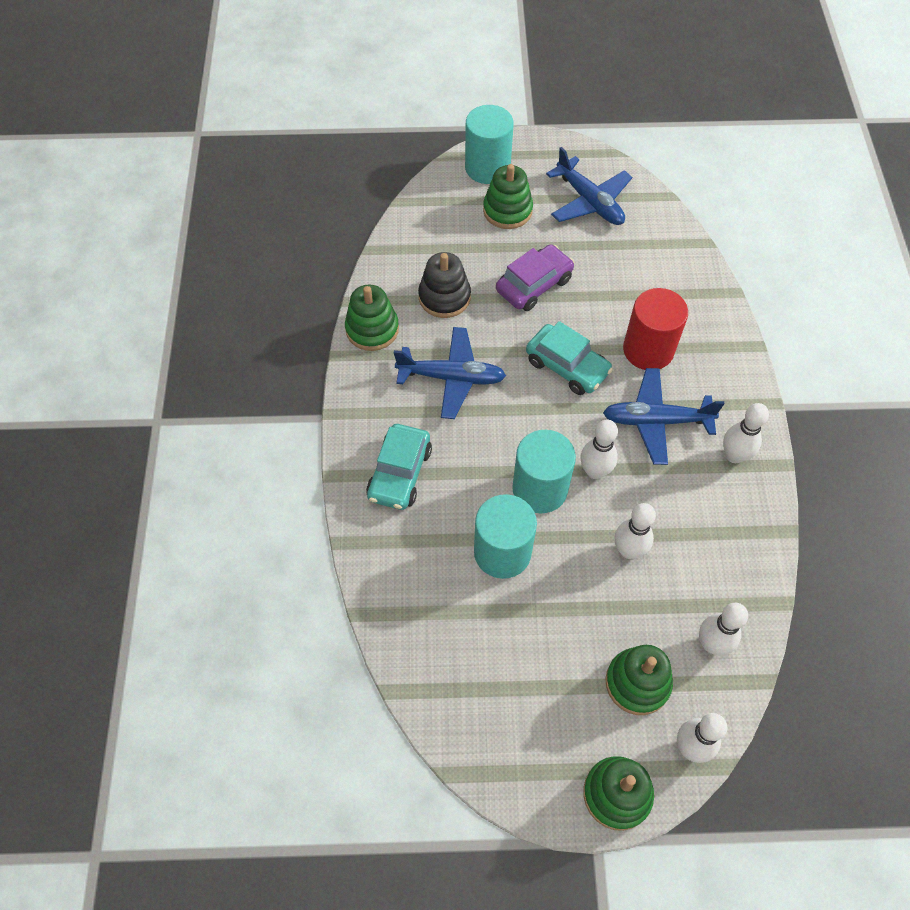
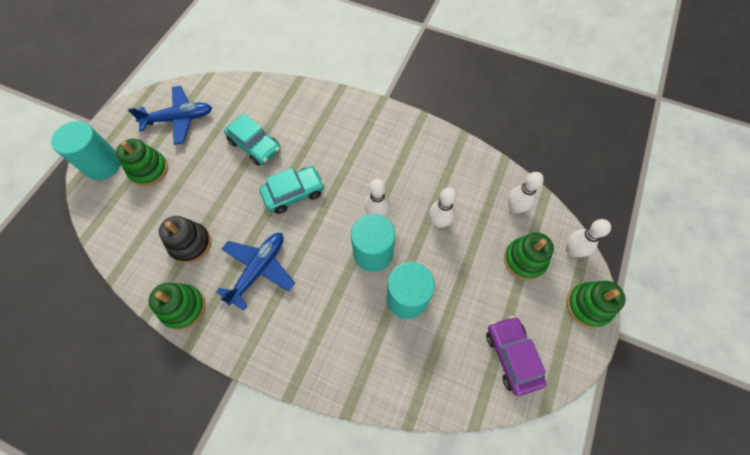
camera: 65 degrees left, 5 degrees up
turquoise car [366,424,432,510] -> turquoise car moved to [224,114,281,166]
purple car [496,244,574,311] -> purple car moved to [486,316,546,396]
blue plane [603,368,725,465] -> none
red cylinder [623,288,688,370] -> none
white bowling pin [723,403,769,463] -> none

